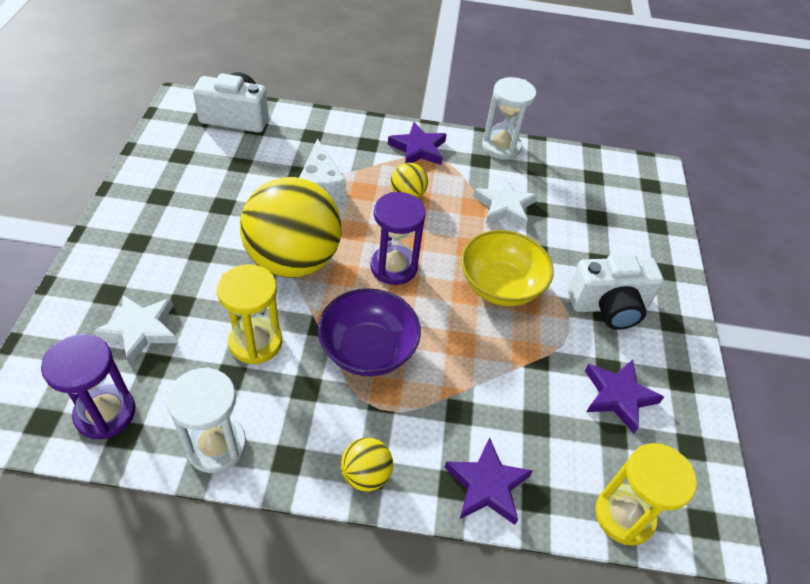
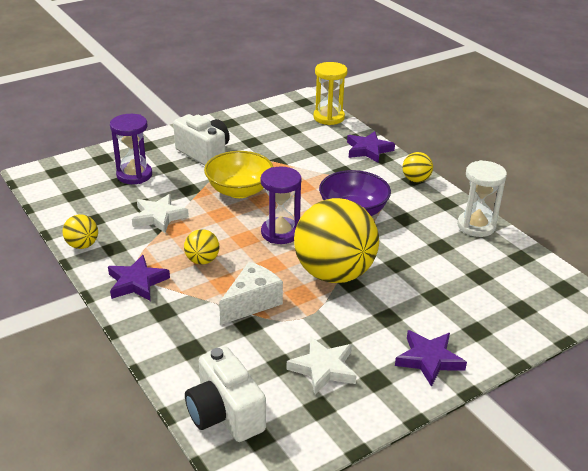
camera: 125 degrees left, 15 degrees down
purple hourglass [41,334,136,439] -> purple hourglass moved to [110,114,152,184]
white star [94,295,177,365] -> white star moved to [287,336,356,395]
yellow hourglass [217,264,282,365] -> none
white hourglass [482,77,536,160] -> yellow ball [62,214,98,249]
purple star [585,360,664,434] -> purple star moved to [395,330,467,387]

